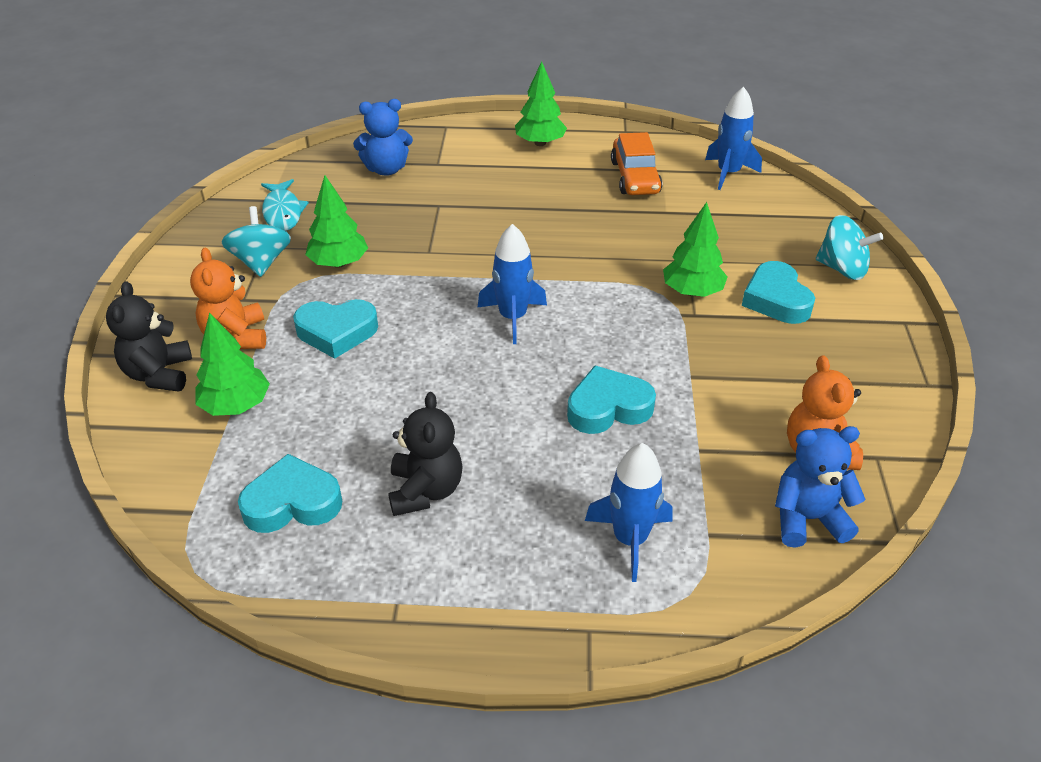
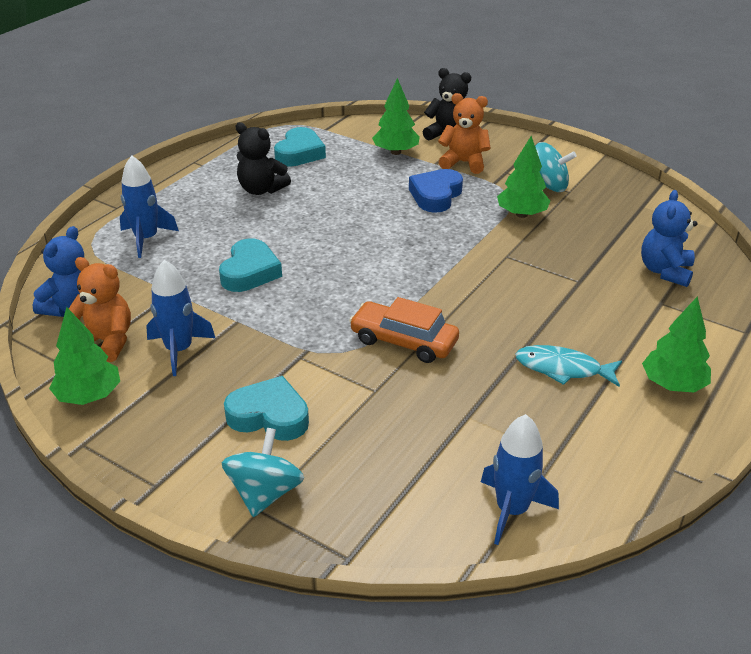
camera: 120 degrees right, 5 degrees down
turquoise fish [261,179,309,231] -> turquoise fish moved to [515,345,622,387]
turquoise heart [293,299,378,359] -> blue heart [409,169,463,213]
blue rocket [477,224,547,344] -> blue rocket moved to [146,260,215,376]
orange car [611,132,662,195] -> orange car moved to [349,297,459,363]
green tree [663,202,728,297] -> green tree moved to [49,307,120,405]
turquoise spinning top [816,215,883,280] -> turquoise spinning top turned 135 degrees clockwise [222,428,304,517]

